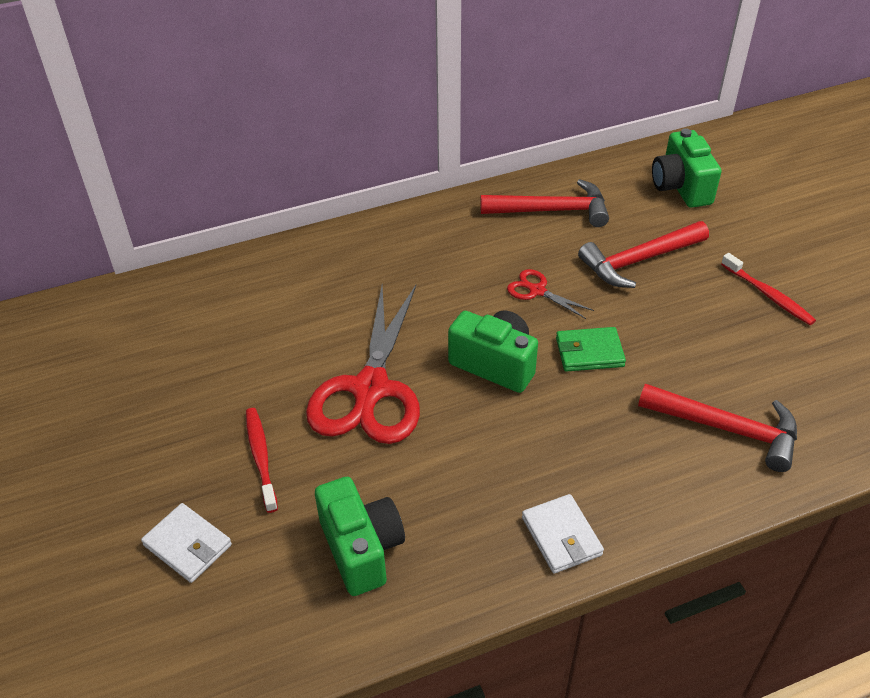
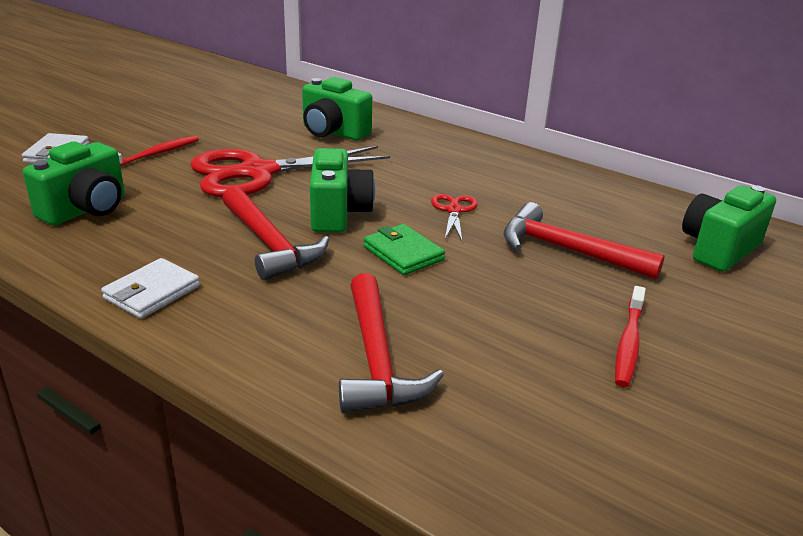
camera: 55 degrees right, 15 degrees down
red hammer [480,179,609,227] -> red hammer moved to [222,186,329,280]
none -> green camera [302,77,372,141]

